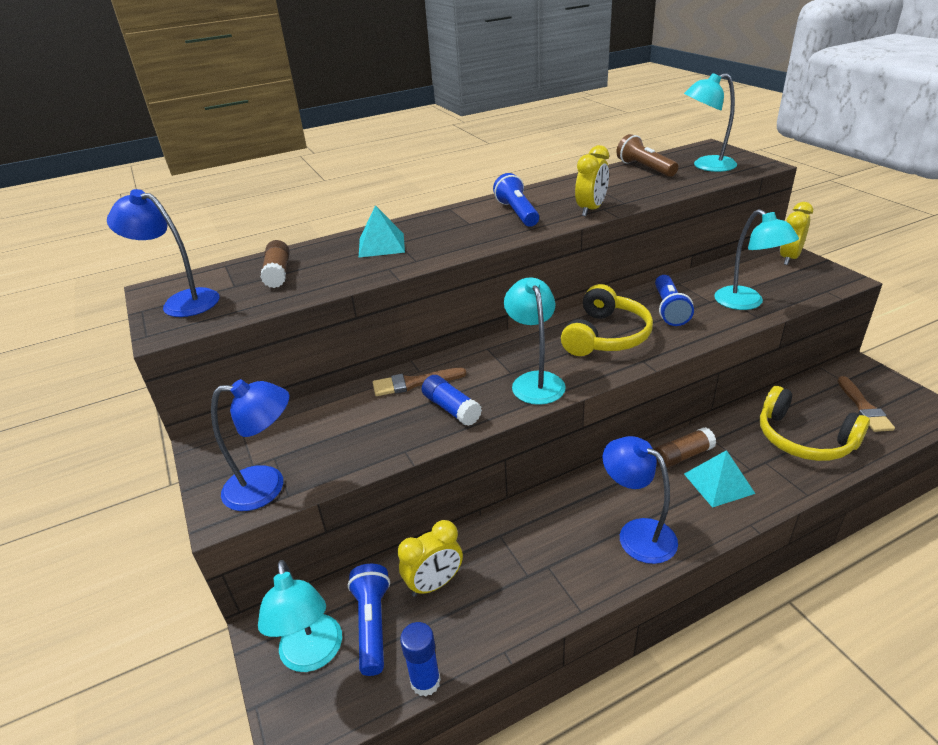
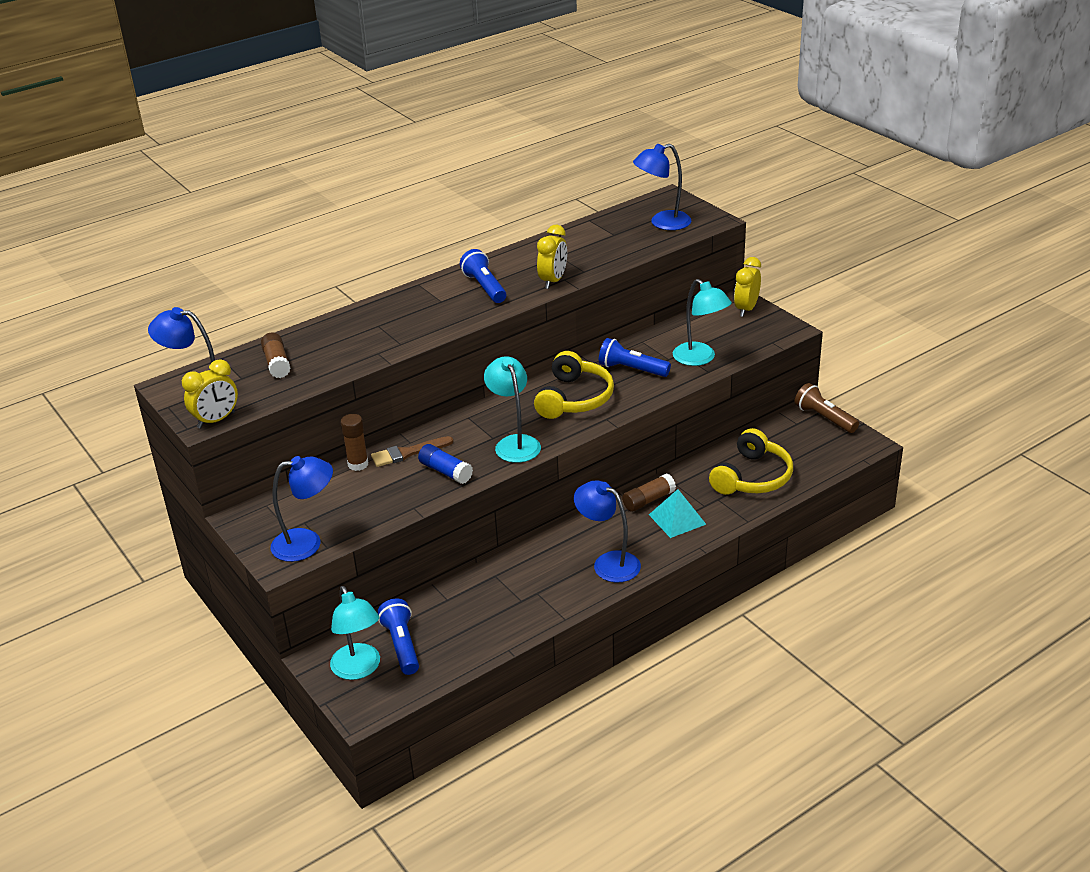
camera: 10 degrees left, 0 degrees up
turquoise pyramid [359,205,405,258] -> none
yellow clock [398,520,463,597] -> yellow clock moved to [182,359,238,429]
blue glue stick [400,622,441,697] -> none
brown flashlight [616,134,678,177] -> brown flashlight moved to [794,383,859,433]
blue flashlight [655,275,694,326] -> blue flashlight turned 120 degrees clockwise [599,338,671,377]
turquoise lamp [684,73,737,172] -> blue lamp [633,144,691,230]
yellow headphones [760,386,870,461] -> yellow headphones turned 90 degrees counterclockwise [709,428,793,495]
brown brush [838,376,895,432] -> none
none -> brown glue stick [341,414,369,471]

